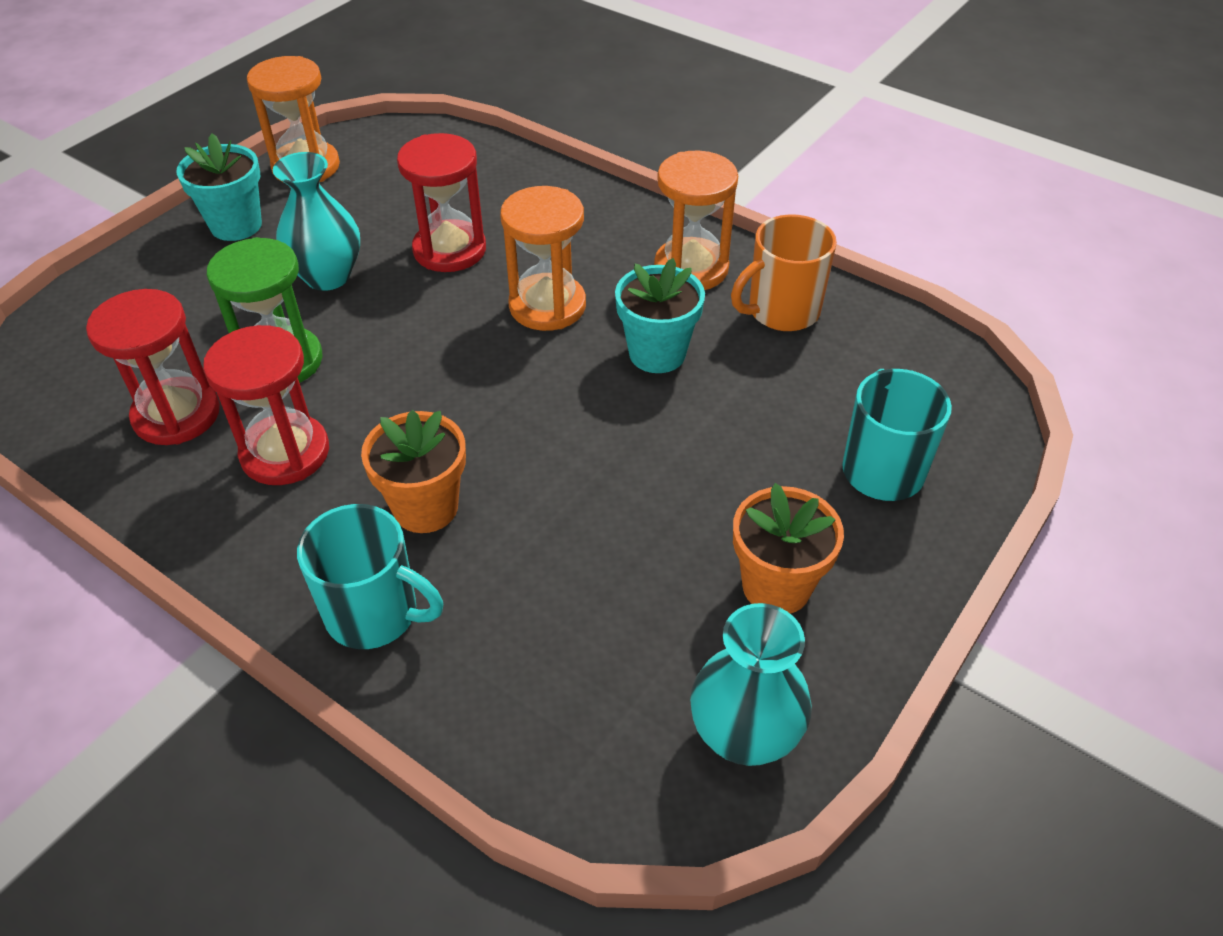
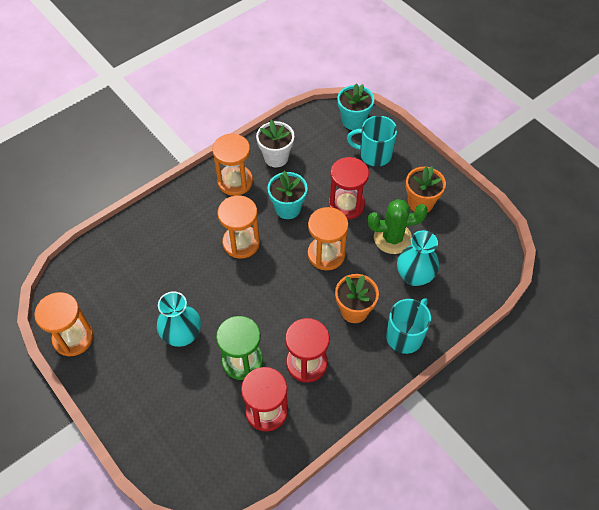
camera: 75 degrees left, 10 degrees up
turquoise flower pot [176,133,262,241] -> turquoise flower pot moved to [338,83,374,130]
red hourglass [397,133,486,272] -> red hourglass moved to [329,157,369,220]
turquoise vase [690,603,812,766] -> turquoise vase moved to [397,230,439,286]
orange mug [731,214,837,331] -> white flower pot [256,120,294,167]
none -> orange hourglass [308,207,349,271]
none -> green cactus [368,199,428,254]

